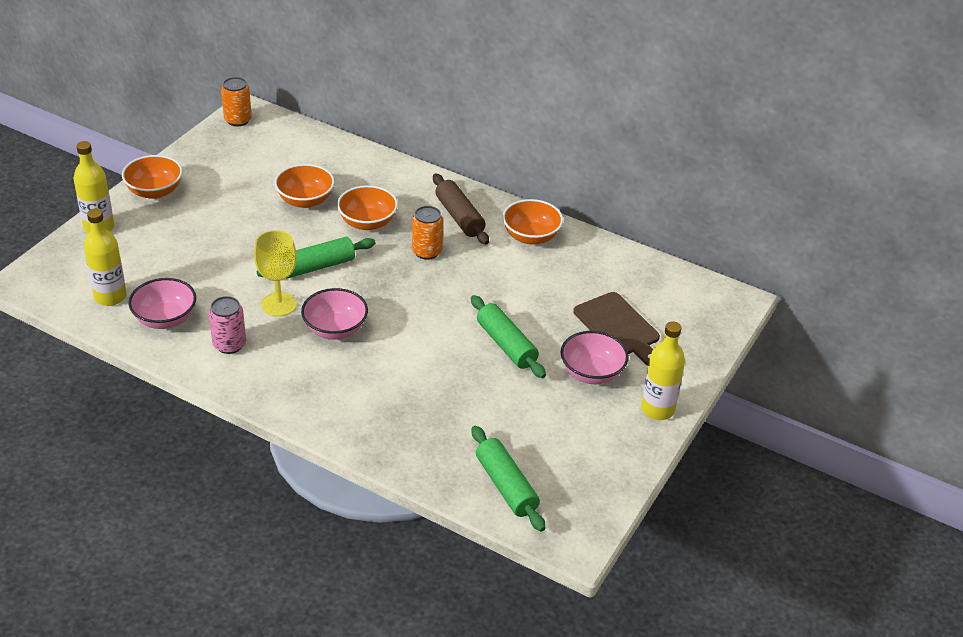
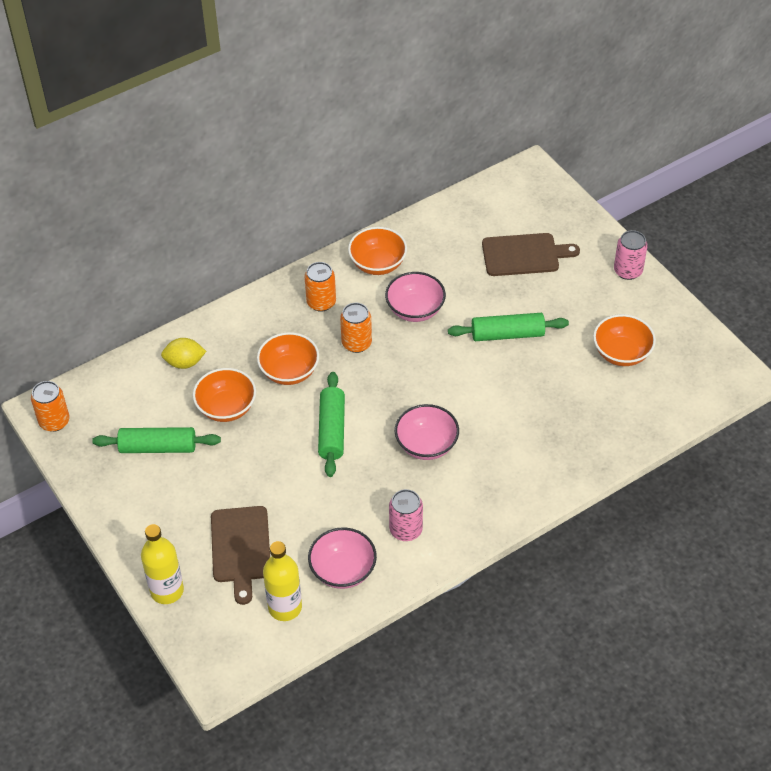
camera: 60 degrees left, 10 degrees up
orange bowl [122,155,183,199] -> orange bowl moved to [593,314,656,366]
yellow goblet [254,230,297,317] -> none
brown rolling pin [433,174,489,245] -> orange can [304,262,336,312]
green rolling pin [472,426,545,532] -> green rolling pin moved to [92,427,221,453]
pink bowl [561,331,629,384] -> pink bowl moved to [385,272,446,322]
yellow bottle [641,321,685,420] -> pink can [614,230,647,280]
none -> yellow lemon [161,338,206,369]
none -> brown cutting board [211,506,270,605]

